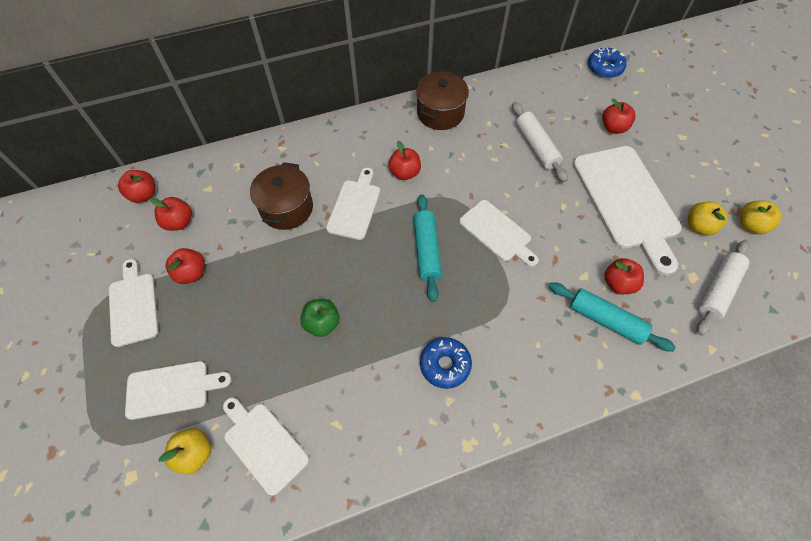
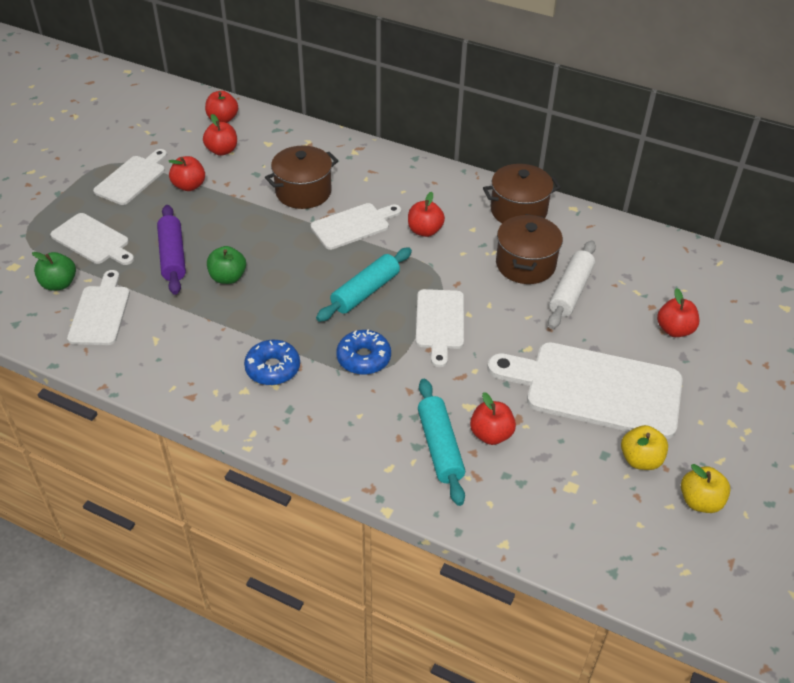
camera: 45 degrees right, 15 degrees down
yellow apple [159,428,211,475] -> green apple [32,252,76,291]
white cutting board [573,146,681,276] -> white cutting board turned 75 degrees clockwise [488,342,683,439]
blue donut [588,47,627,78] -> blue donut moved to [336,329,391,375]
white rolling pin [697,240,750,336] -> none
none -> purple rolling pin [157,205,186,295]
none -> brown pot [496,214,563,284]

